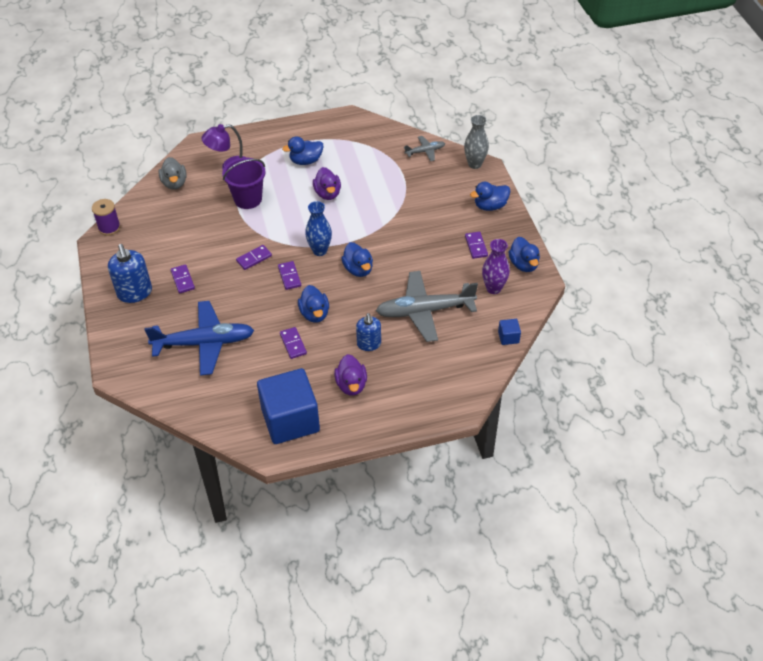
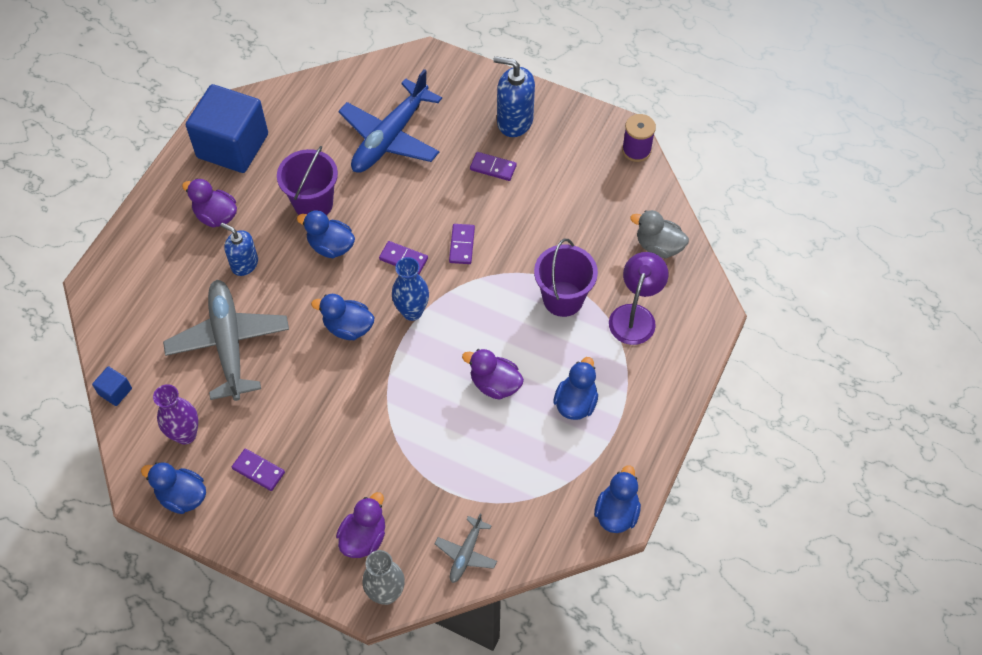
camera: 130 degrees right, 10 degrees up
purple domino [280,327,307,359] -> purple bucket [277,146,338,215]
grey plane [376,271,478,342] -> grey plane turned 45 degrees counterclockwise [163,280,289,401]
blue duck [470,182,511,211] -> blue duck moved to [594,465,641,533]
none -> purple duck [336,492,385,558]

